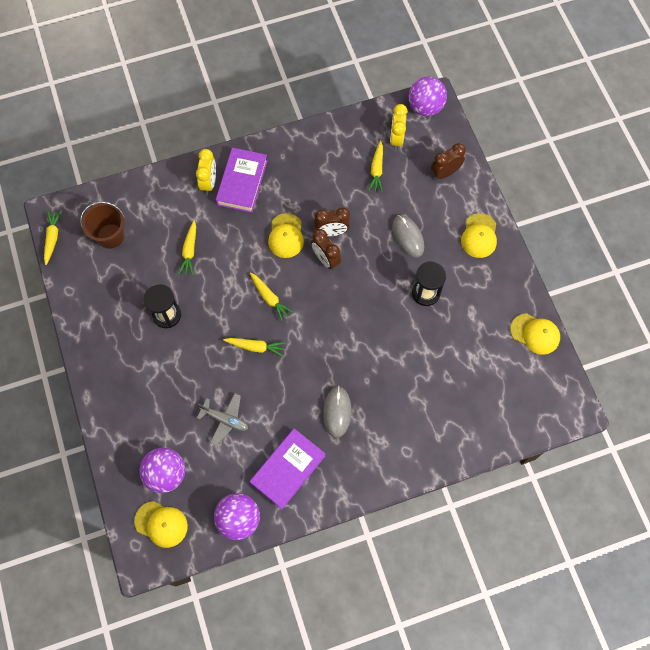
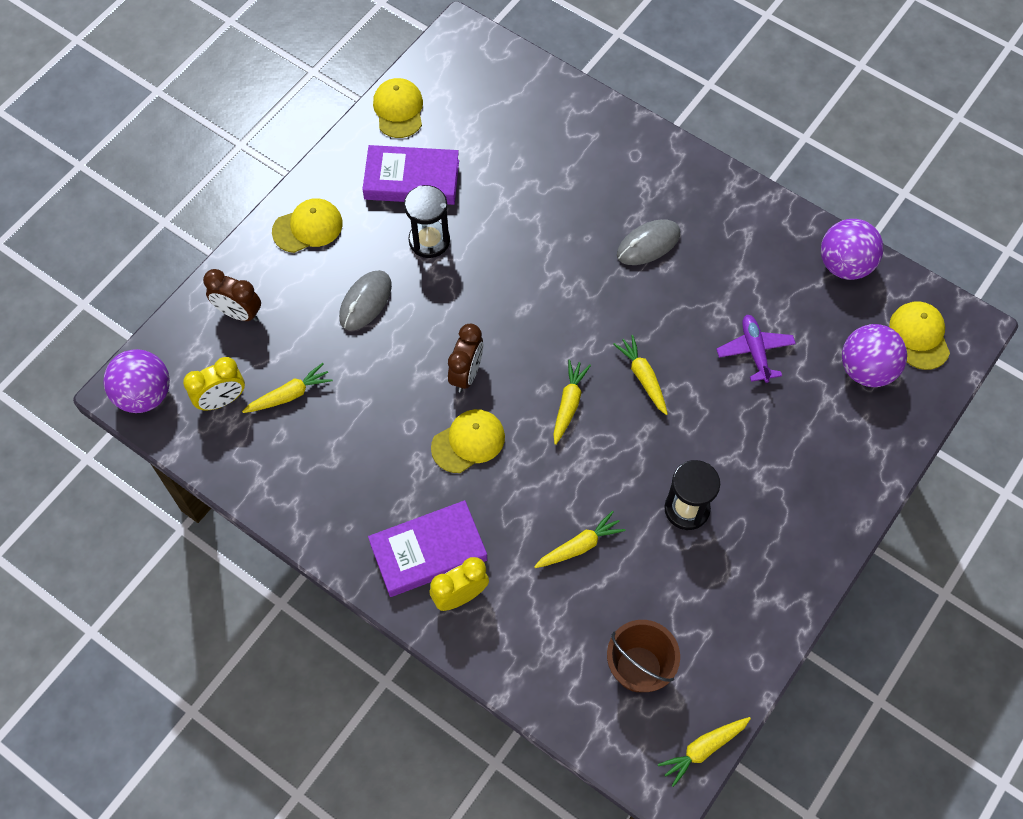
camera: 125 degrees left, 5 degrees down
grey plane [197,393,248,445] -> purple plane [716,315,796,383]
purple book [250,429,326,510] -> purple book moved to [362,145,459,205]
brown clock [314,207,350,236] -> none

